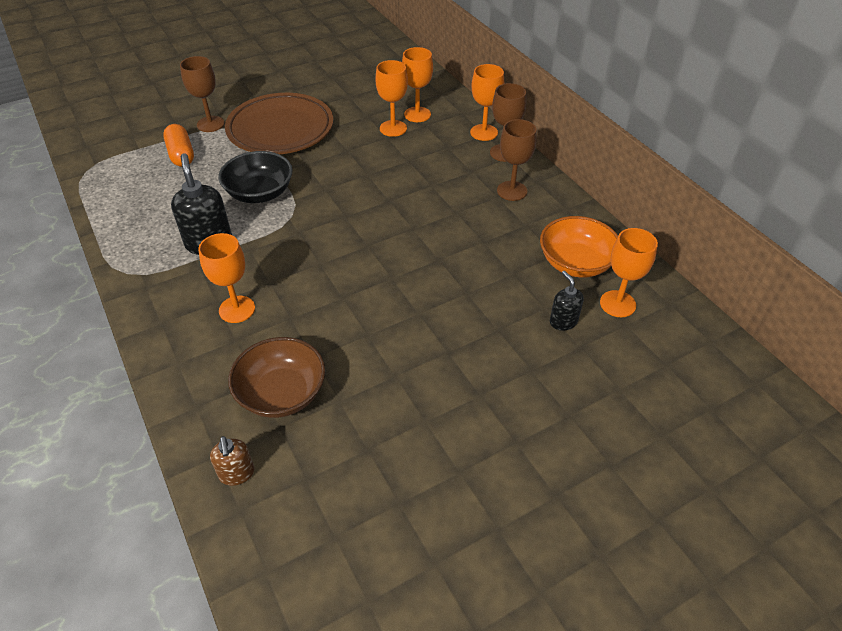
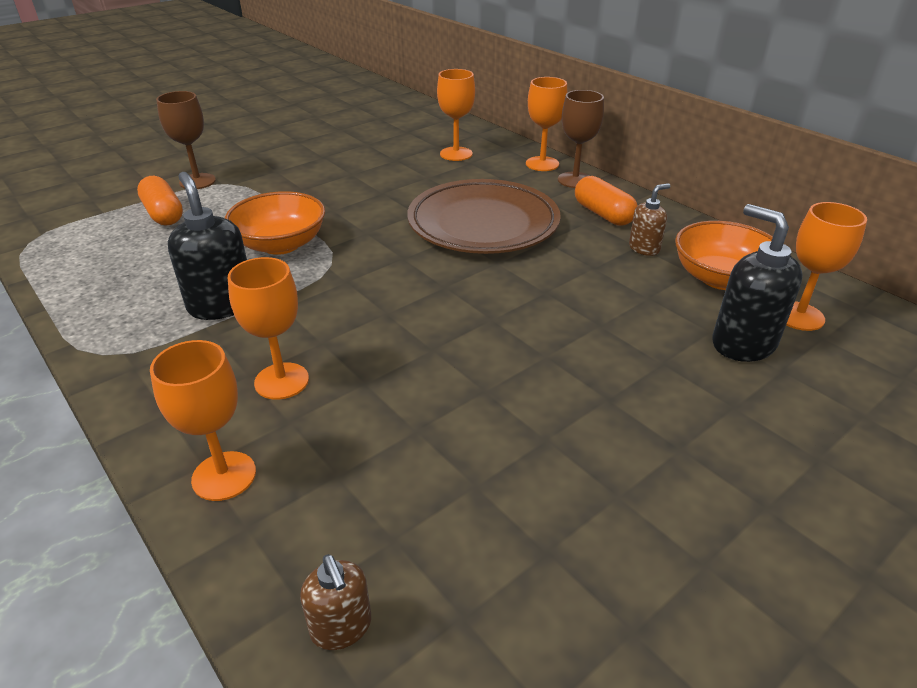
camera: 10 degrees left, 10 degrees down
black bowl [218,151,293,203] -> orange bowl [225,191,325,255]
brown plate [225,93,333,154] -> brown plate moved to [407,179,561,254]
brown bowl [228,337,325,418] -> none
orange goblet [375,60,408,137] -> orange goblet moved to [150,340,256,501]
brown goblet [497,119,537,201] -> orange capsule [575,176,638,226]
black soap dispenser [550,271,584,331] -> black soap dispenser [712,204,803,362], size x1.74
none -> brown soap dispenser [629,183,670,256]

